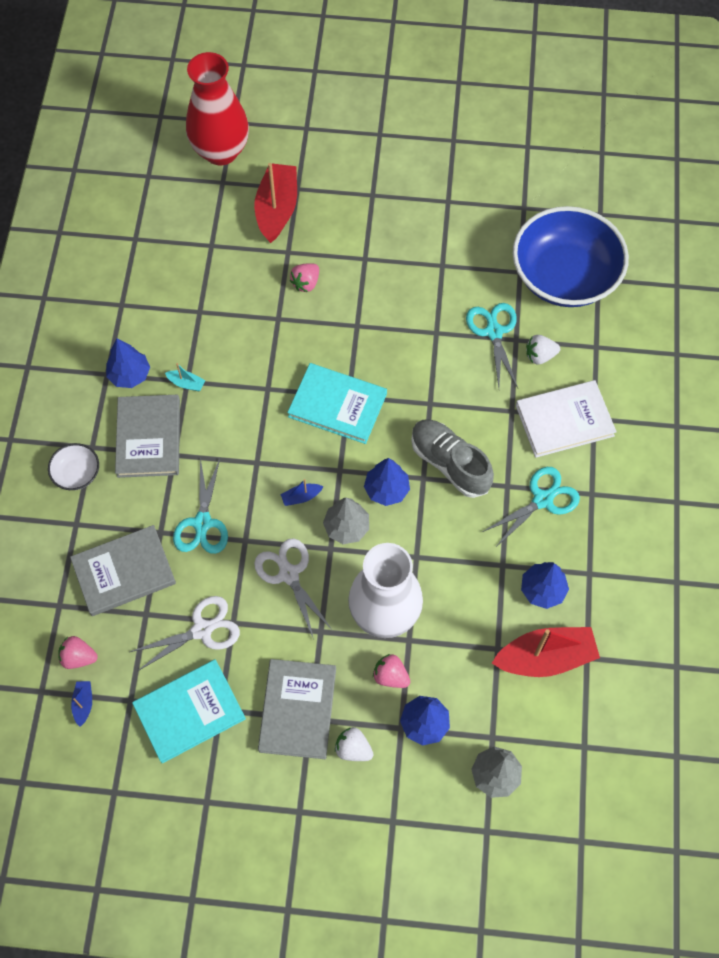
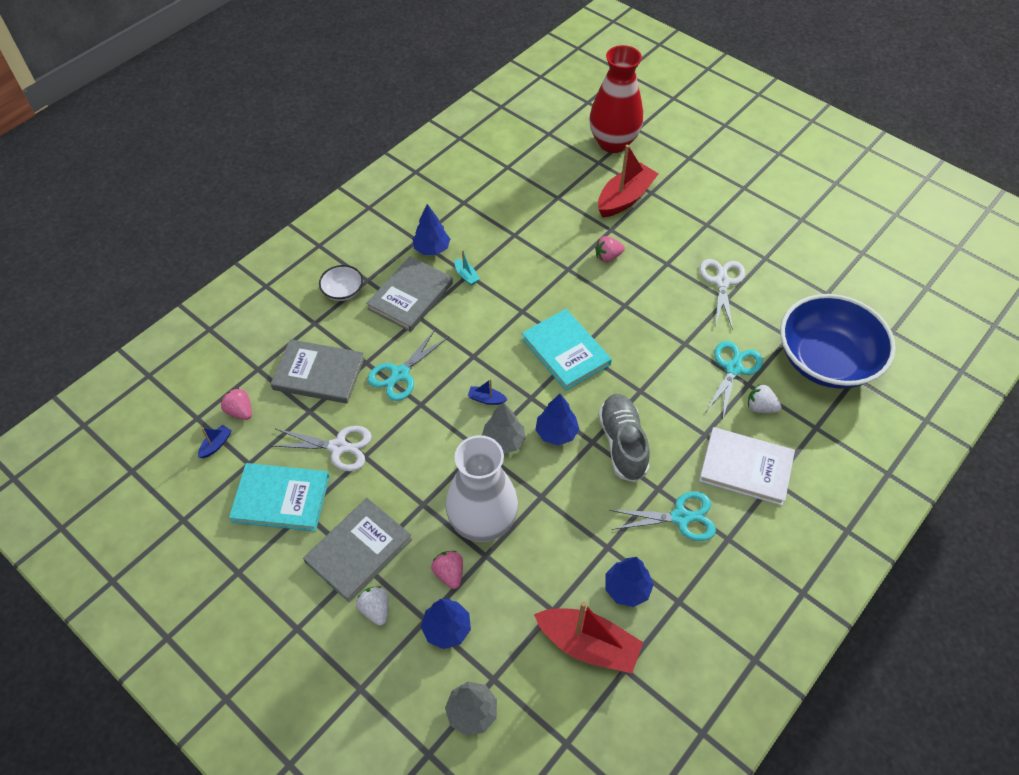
camera: 35 degrees right, 10 degrees down
white scissors [254,539,333,639] -> white scissors moved to [700,259,745,330]

